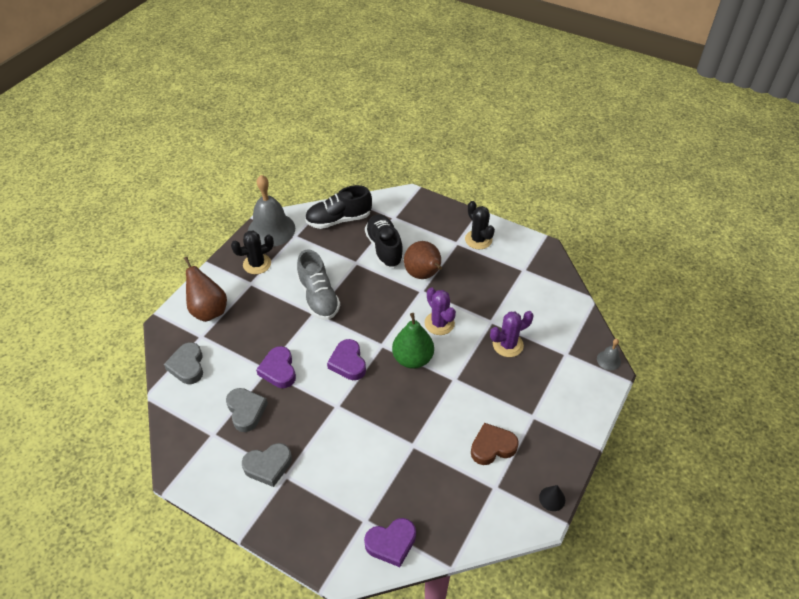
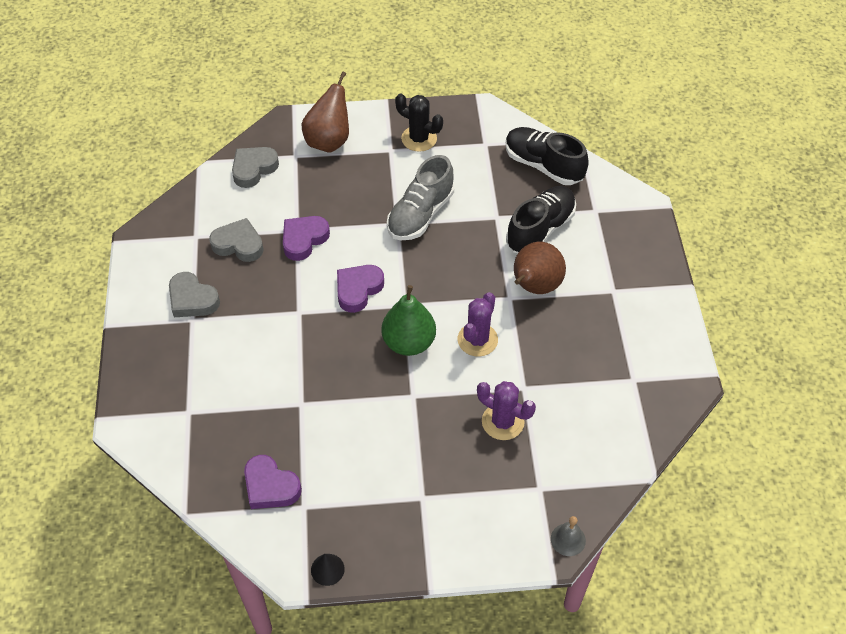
camera: 55 degrees right, 5 degrees up
grey heart [226,388,268,432] -> grey heart turned 105 degrees counterclockwise [209,218,264,262]
grey bell [248,175,295,247] -> none
purple heart [364,518,416,567] -> purple heart moved to [244,455,302,509]
black cactus [465,201,495,249] -> none
brown heart [471,423,519,465] -> none

